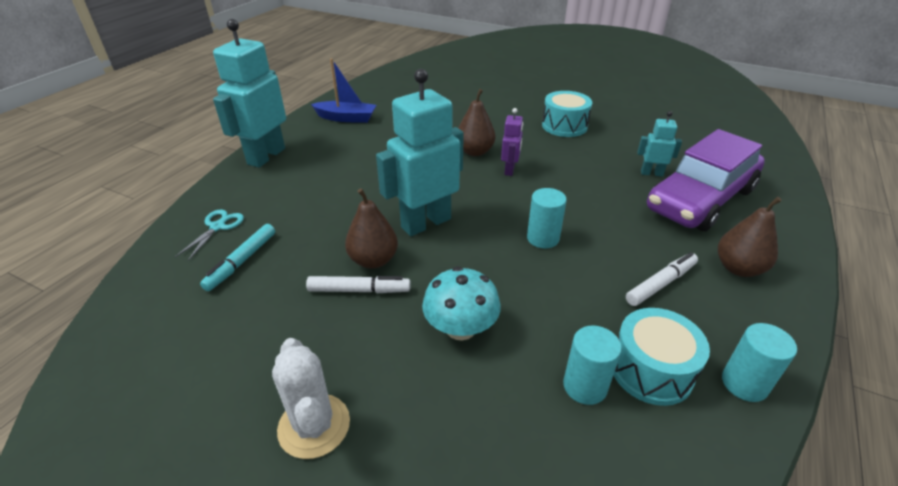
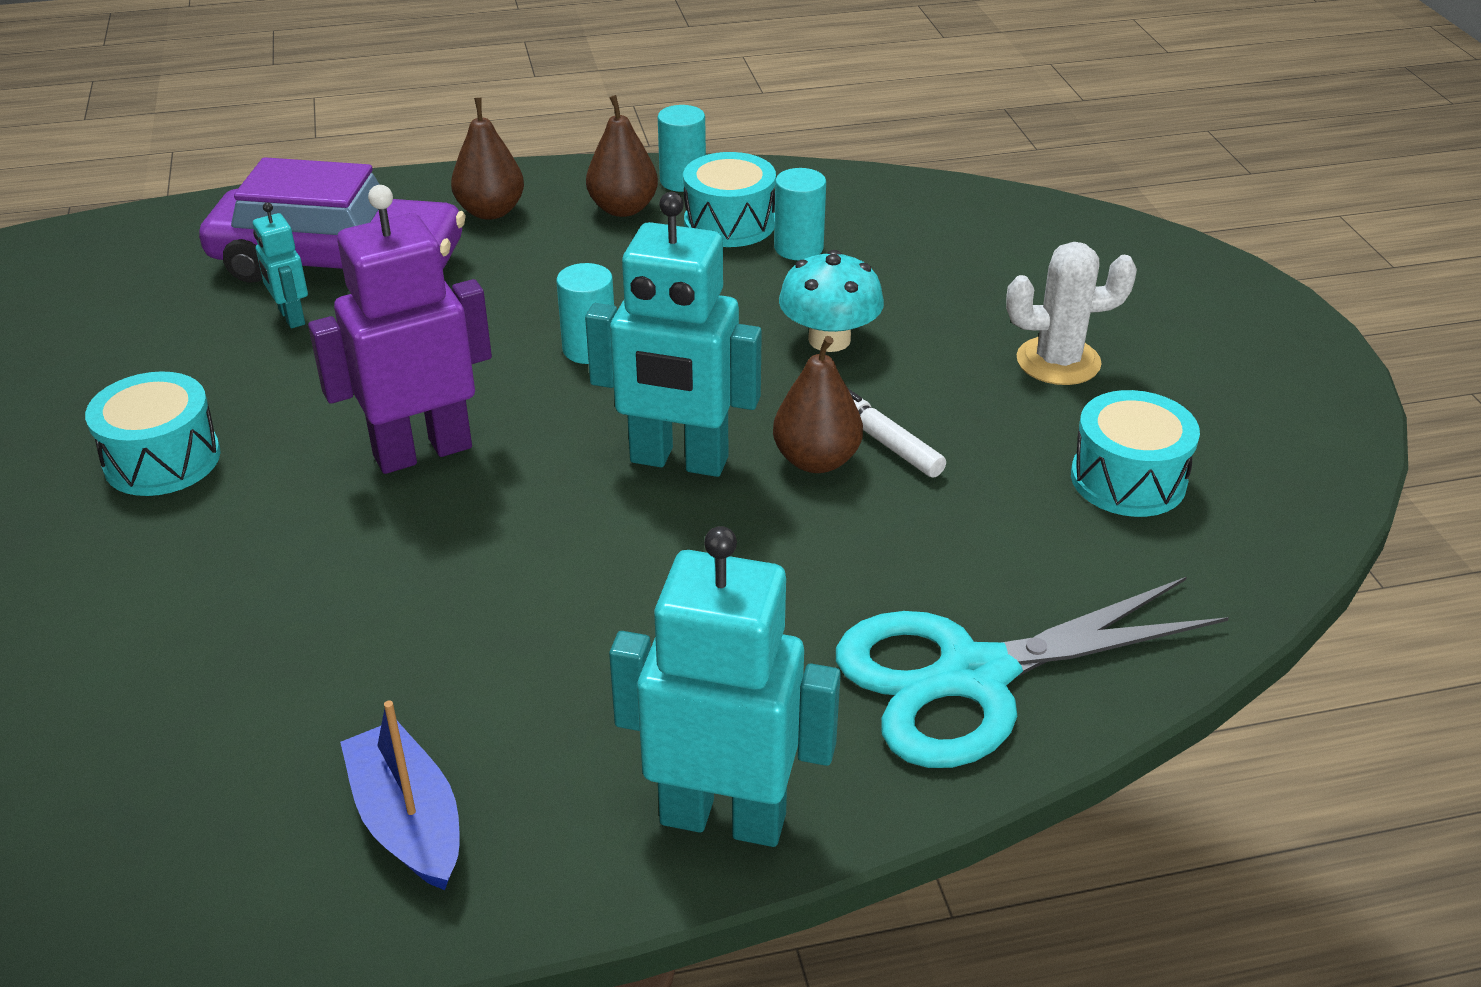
camera: 130 degrees left, 0 degrees up
turquoise scissors [175,209,244,261] -> turquoise scissors [836,577,1229,768], size x2.37
turquoise marker [200,224,275,291] -> none
turquoise robot [213,19,286,168] -> turquoise robot turned 150 degrees counterclockwise [609,526,841,847]
white cactus [272,338,350,459] -> white cactus turned 60 degrees clockwise [1006,242,1137,385]
brown pear [458,89,495,156] -> brown pear moved to [586,95,658,217]
purple robot [501,108,523,176] -> purple robot [308,185,492,474], size x2.06
white marker [626,252,698,306] -> none
none -> turquoise drum [1071,390,1200,517]

